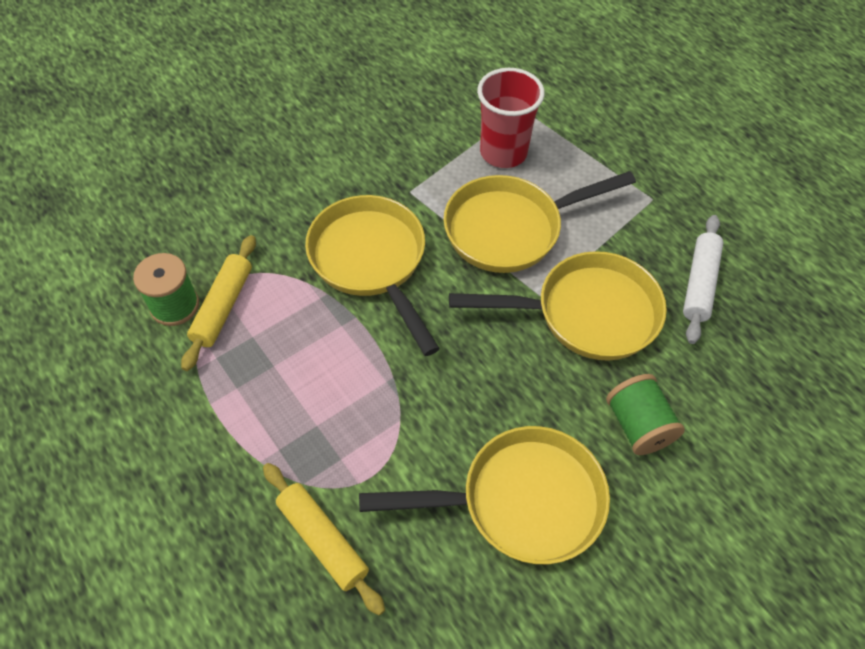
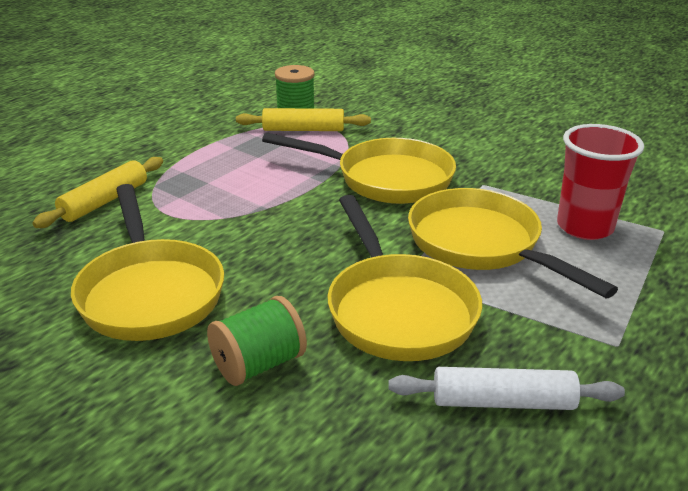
camera: 75 degrees right, 25 degrees down
yellow pan [305,195,440,356] -> yellow pan turned 60 degrees clockwise [262,133,456,204]

